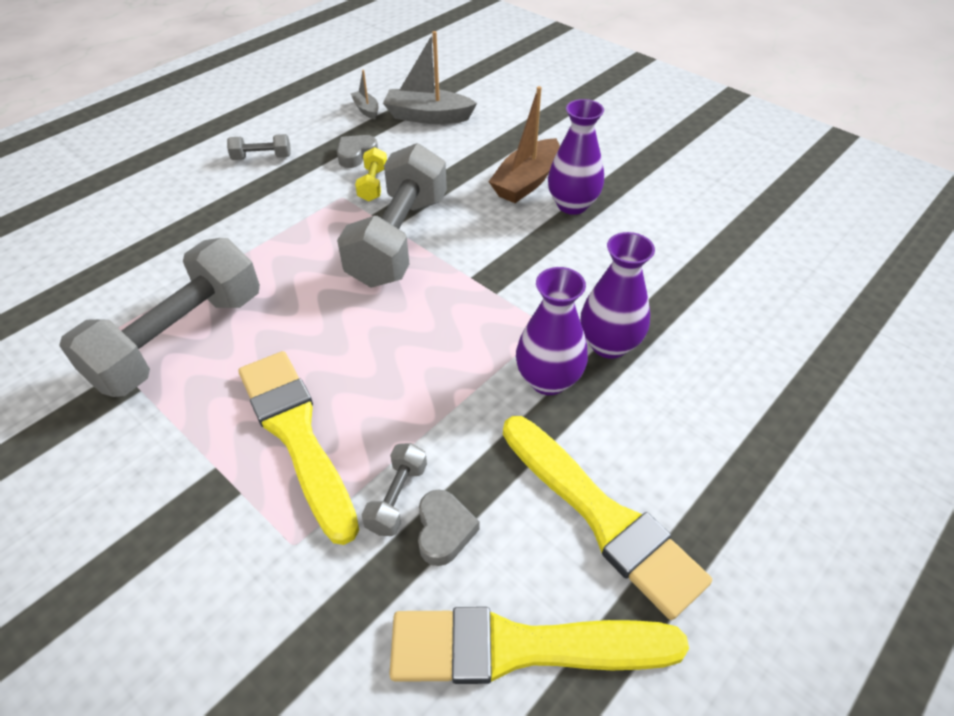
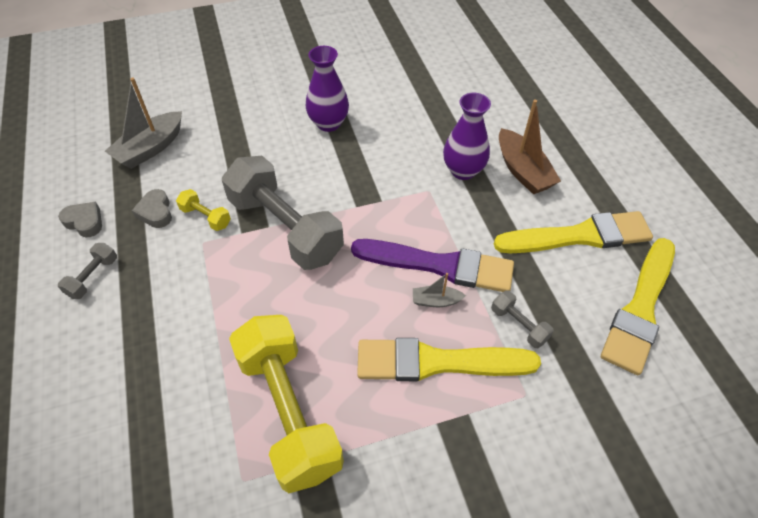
camera: 60 degrees left, 5 degrees up
grey dumbbell [59,238,260,397] -> yellow dumbbell [229,315,344,493]
grey boat [350,70,378,119] -> grey boat moved to [413,273,466,307]
grey heart [418,489,479,566] -> grey heart moved to [58,202,102,237]
brown boat [488,86,560,203] -> brown boat moved to [499,99,561,194]
purple vase [516,267,588,395] -> none
none -> purple brush [351,239,514,292]

